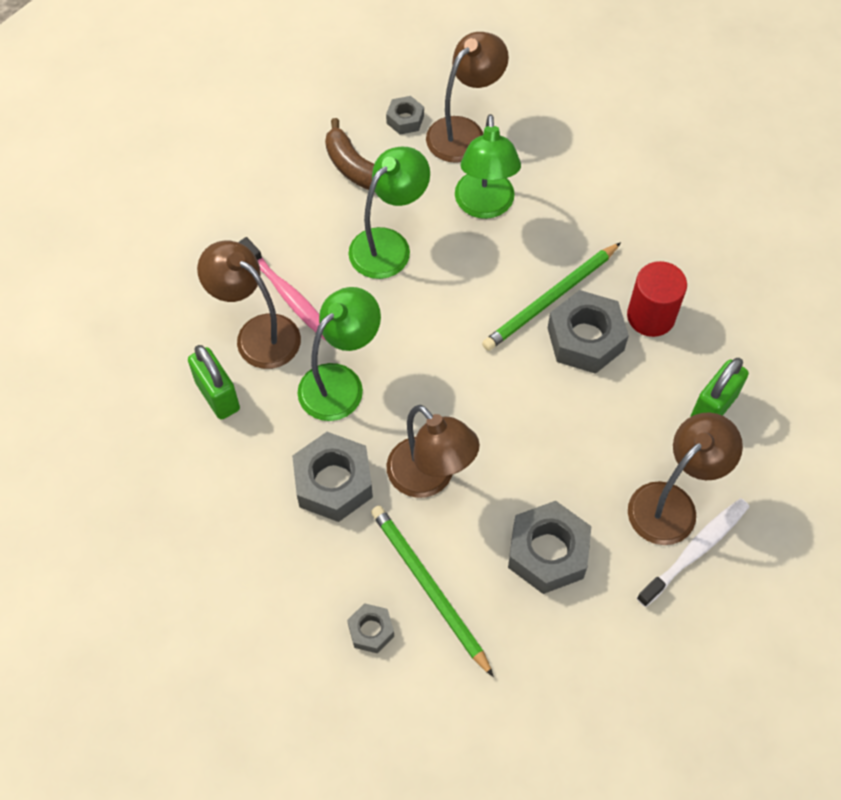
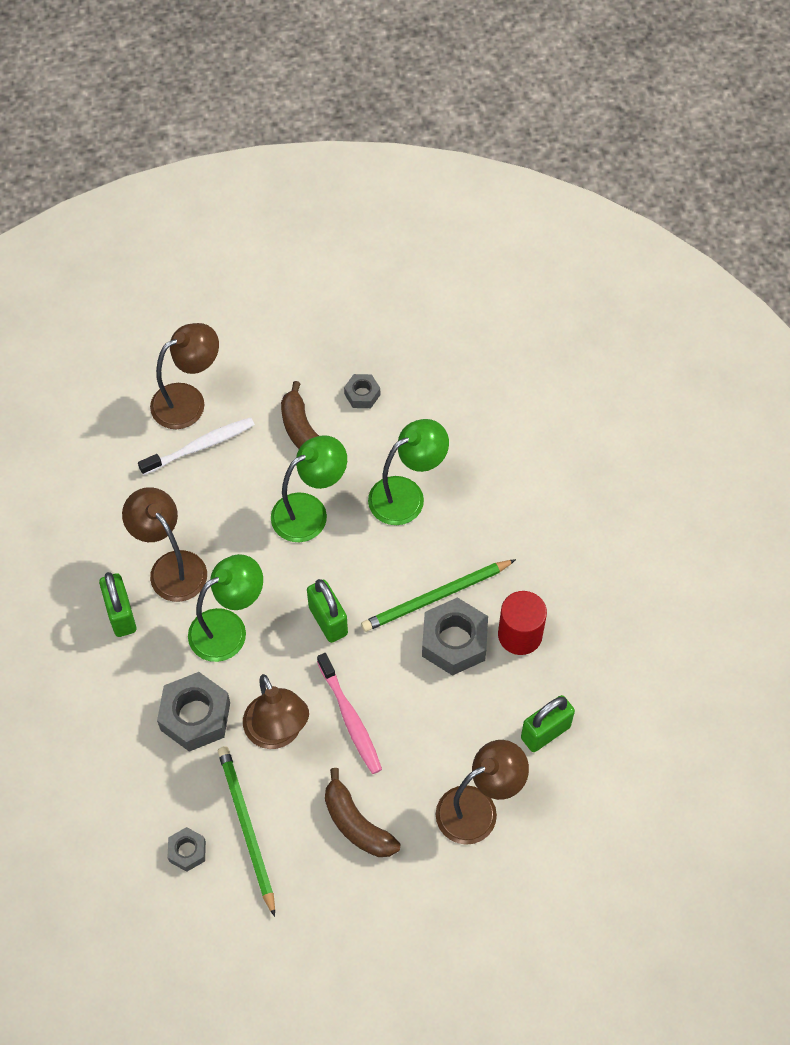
camera: 15 degrees right, 0 degrees up
pink toothbrush [239,237,325,340] -> pink toothbrush moved to [317,653,382,774]
brown lamp [426,32,509,163] -> brown lamp moved to [150,323,219,429]
green lamp [455,114,521,219] -> green lamp turned 135 degrees counterclockwise [368,419,449,525]
grey nut [508,501,591,594] -> brown banana [325,768,401,857]
white toothbrush [637,498,749,607] -> white toothbrush moved to [138,417,255,475]
none -> green padlock [307,579,348,643]

